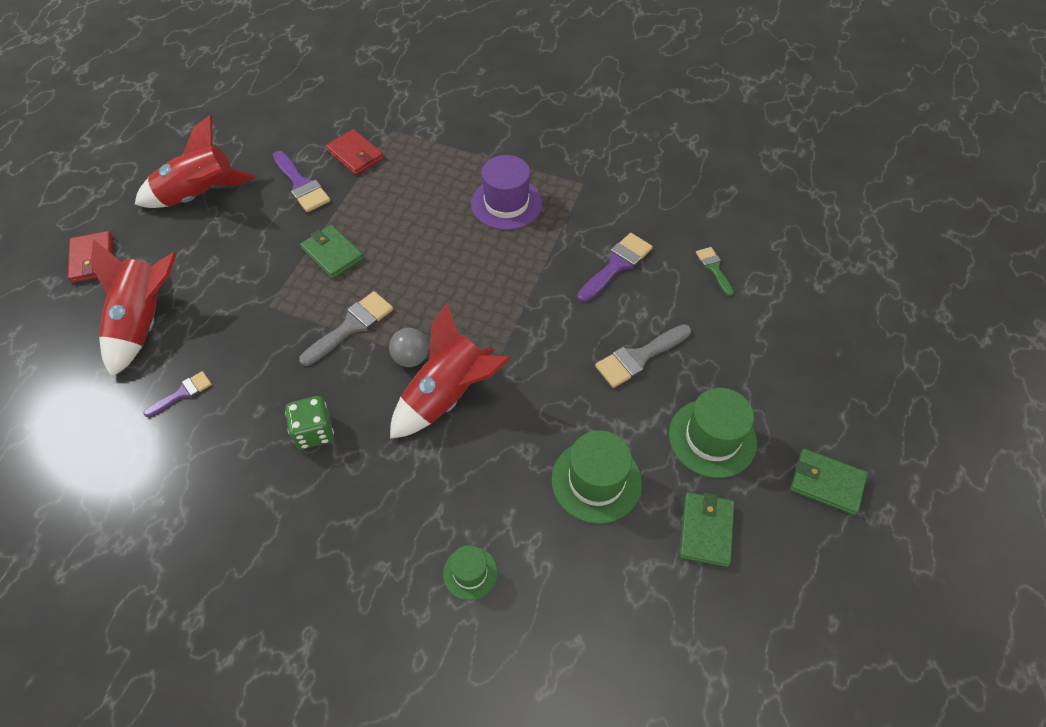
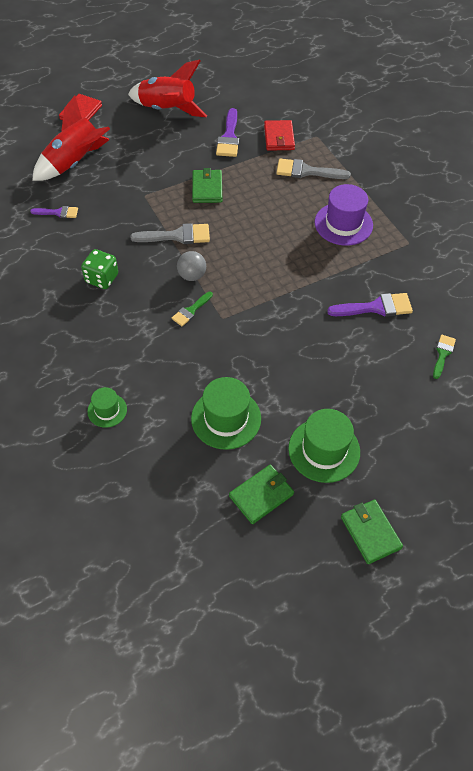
camera: 40 degrees right, 0 degrees up
red rocket [390,303,510,439] -> green brush [172,291,213,326]
grey brush [595,324,691,388] -> grey brush moved to [276,159,351,179]

